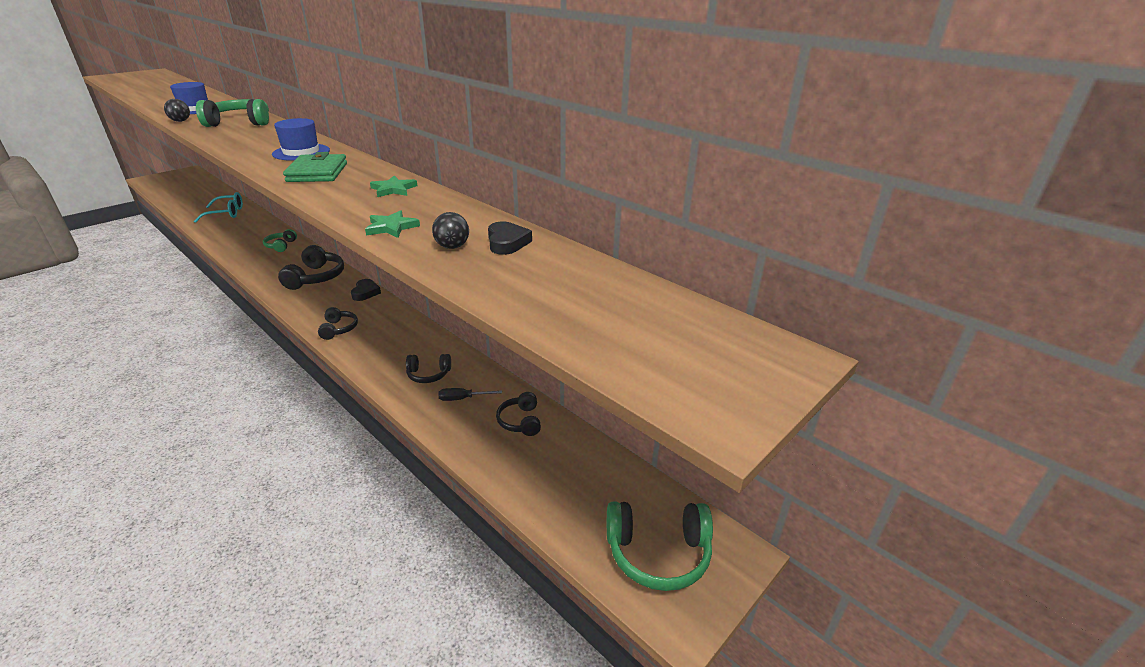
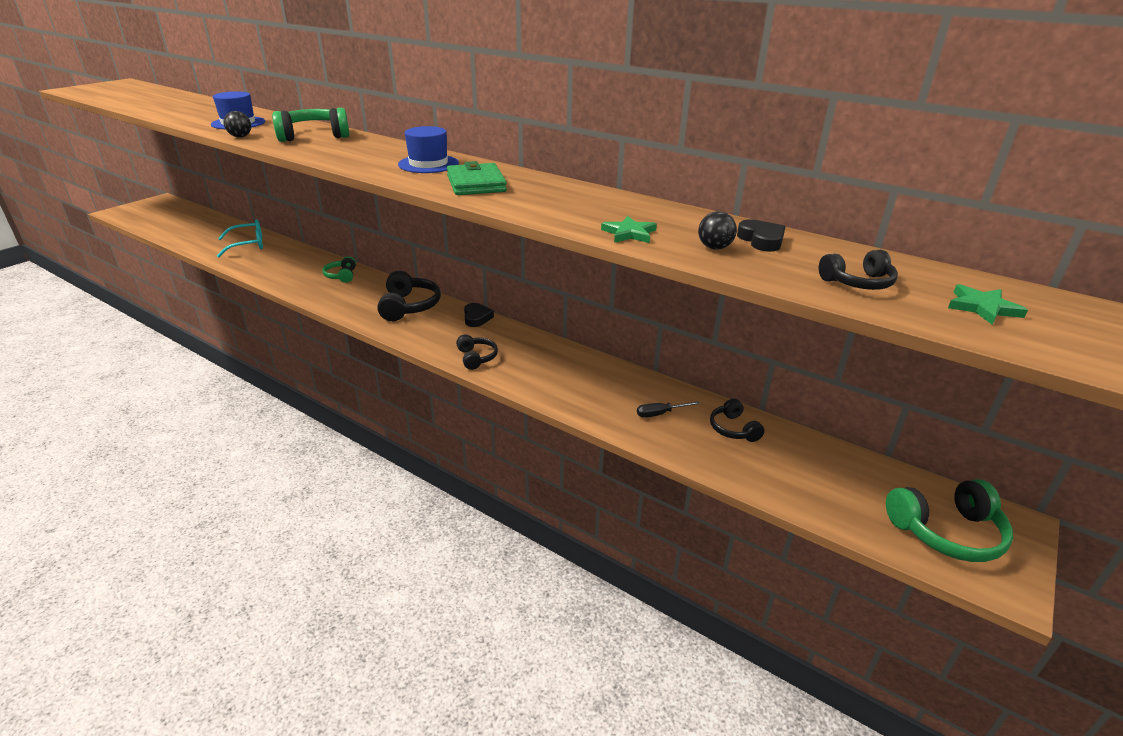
camera: 10 degrees left, 0 degrees up
green star [370,176,417,197] -> green star moved to [948,284,1028,325]
black headphones [406,354,451,383] -> black headphones moved to [819,250,898,290]

